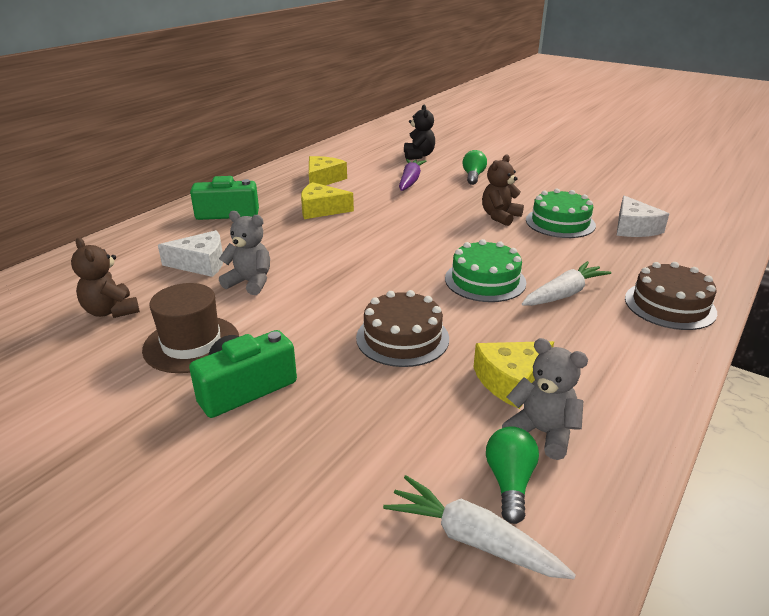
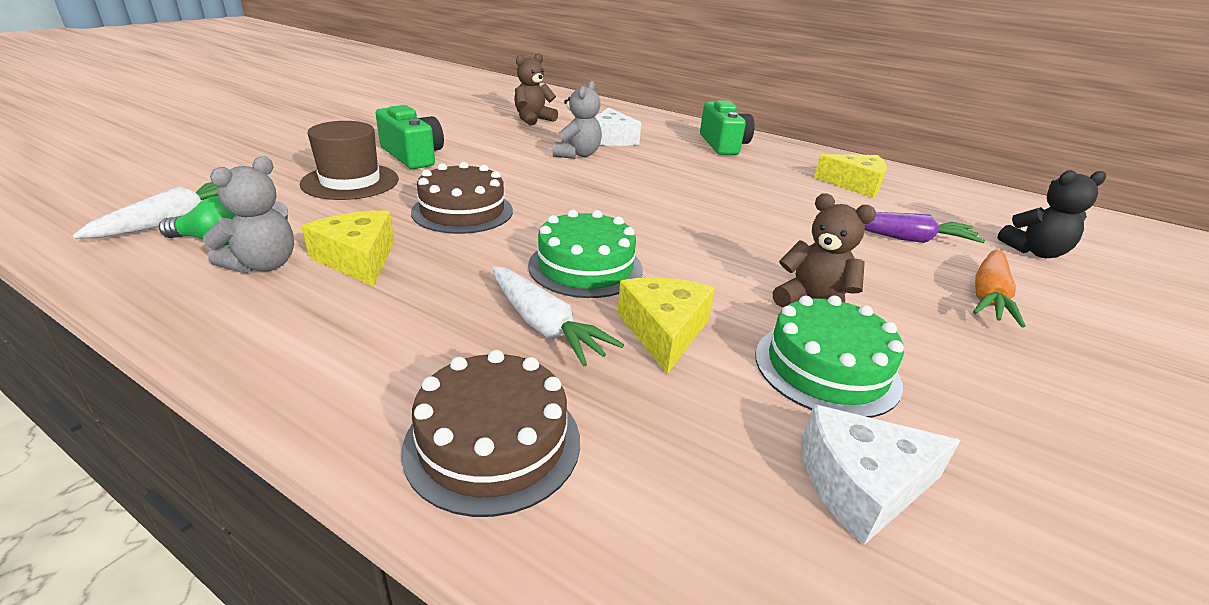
camera: 85 degrees right, 0 degrees up
brown hat [142,283,239,373] -> brown hat moved to [300,121,399,200]
yellow cheese [301,182,354,219] -> yellow cheese moved to [617,277,715,374]
green light bulb [462,150,487,185] -> orange carrot [973,249,1025,328]

